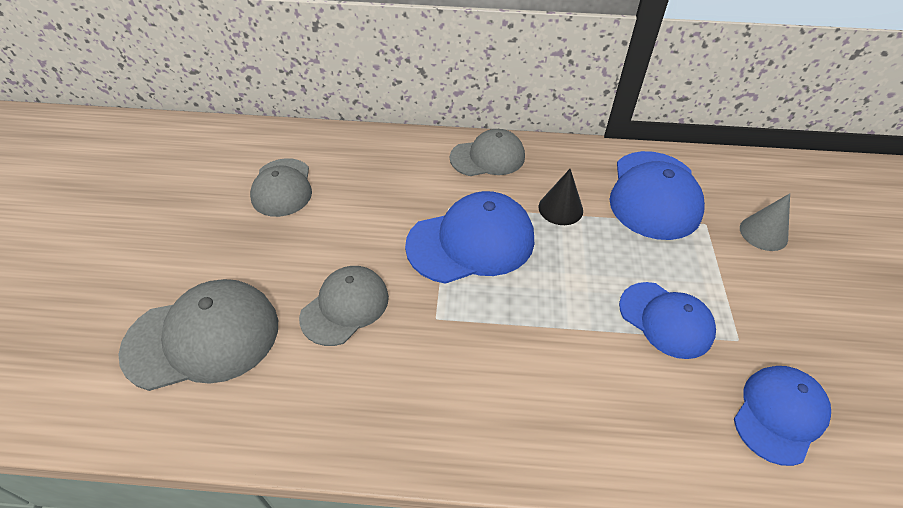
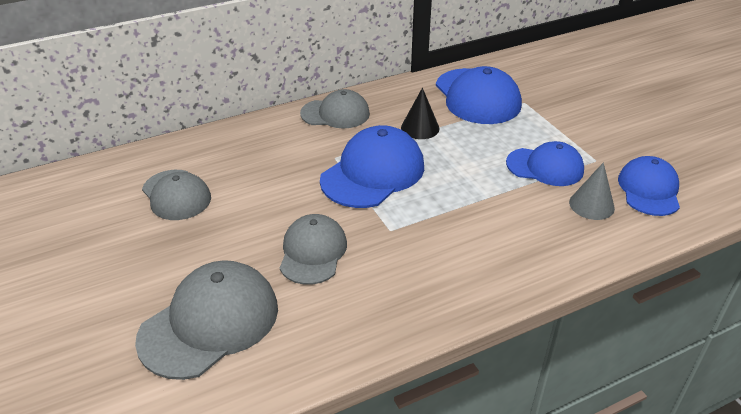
camera: 30 degrees left, 10 degrees down
grey cap [450,129,525,176] -> grey cap turned 45 degrees clockwise [300,89,370,129]
grey cone [740,193,790,251] -> grey cone moved to [569,162,615,220]

